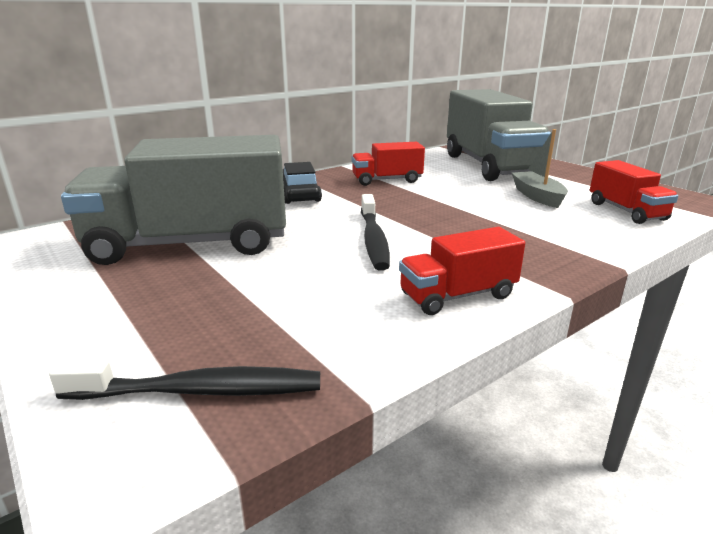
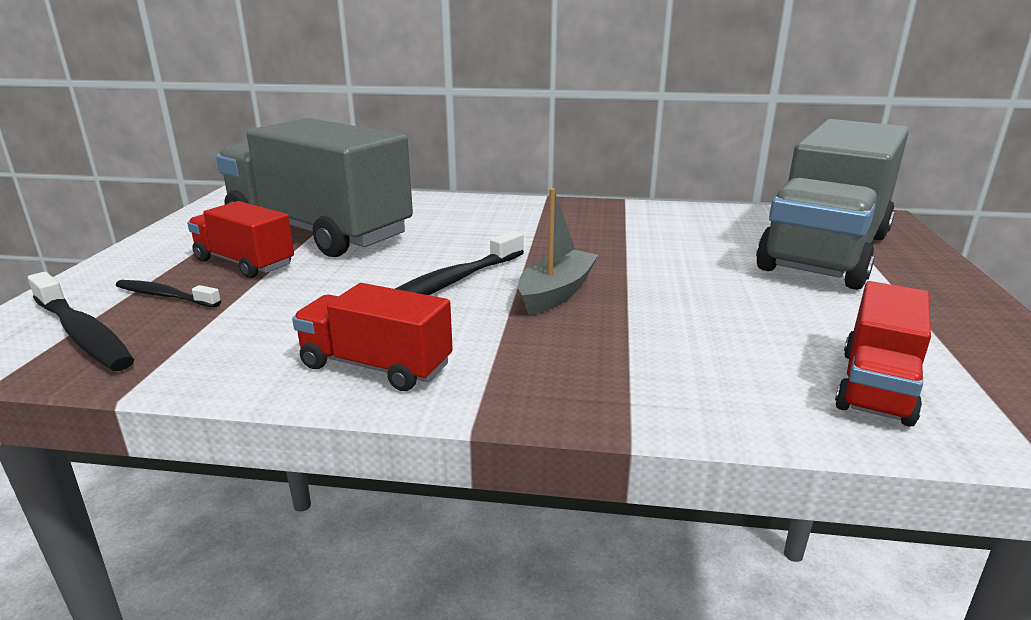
camera: 45 degrees right, 0 degrees up
black car [283,162,322,204] -> none
red truck [352,142,425,186] -> red truck moved to [187,201,294,278]
grey boat [512,129,568,208] -> grey boat moved to [518,188,598,315]
none -> black toothbrush [116,280,221,307]

